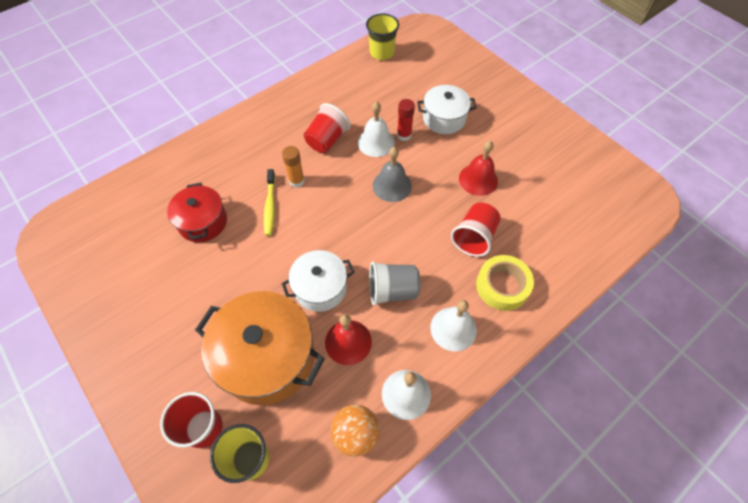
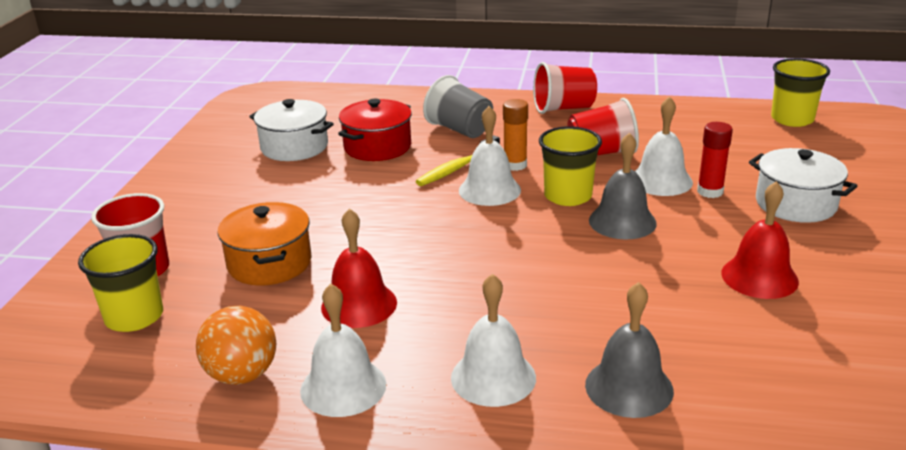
camera: 50 degrees right, 30 degrees down
orange pot [195,291,325,405] -> orange pot [218,202,312,286], size x0.60
white pot [282,250,355,312] -> white pot moved to [249,99,334,161]
grey cup [369,261,420,306] -> grey cup moved to [423,75,493,138]
red cup [451,203,501,257] -> red cup moved to [533,62,597,114]
yellow tape [476,255,534,311] -> grey bell [585,282,674,418]
none -> white bell [459,106,521,206]
none -> yellow cup [539,126,602,206]

